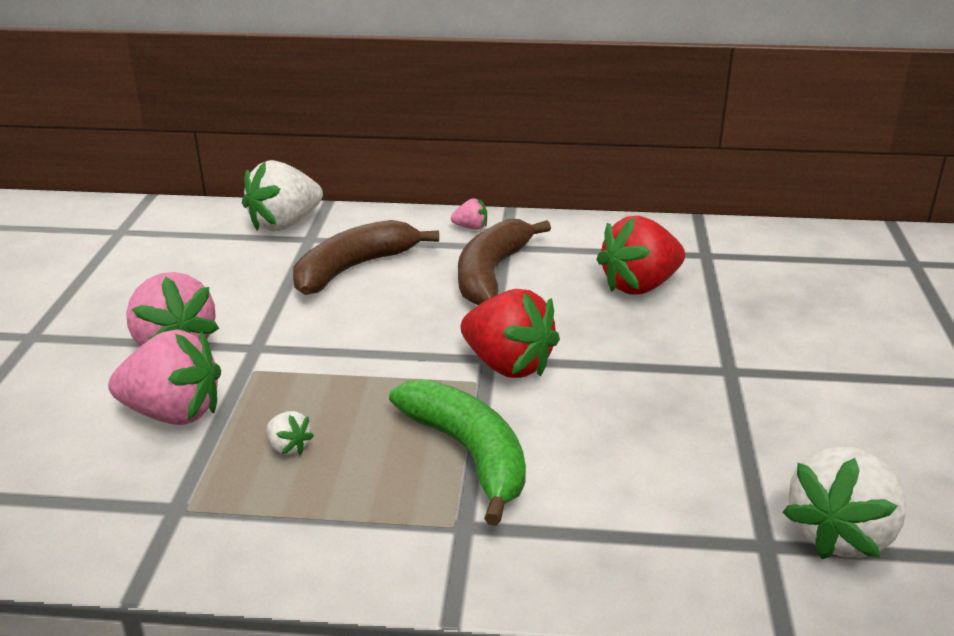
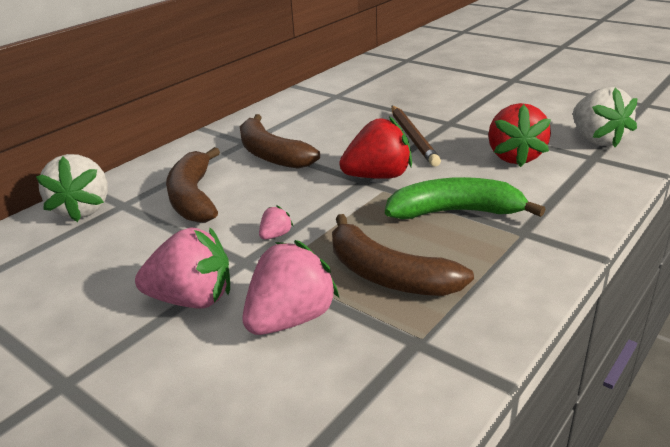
camera: 55 degrees left, 0 degrees up
white strawberry [267,411,314,455] -> brown banana [332,214,474,296]
pink strawberry [451,199,487,230] -> pink strawberry moved to [259,205,293,240]
red strawberry [596,216,685,295] -> red strawberry moved to [488,103,551,167]
none -> brown pencil [391,106,441,167]

